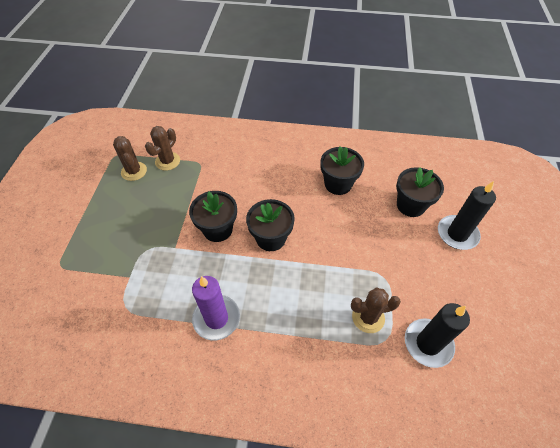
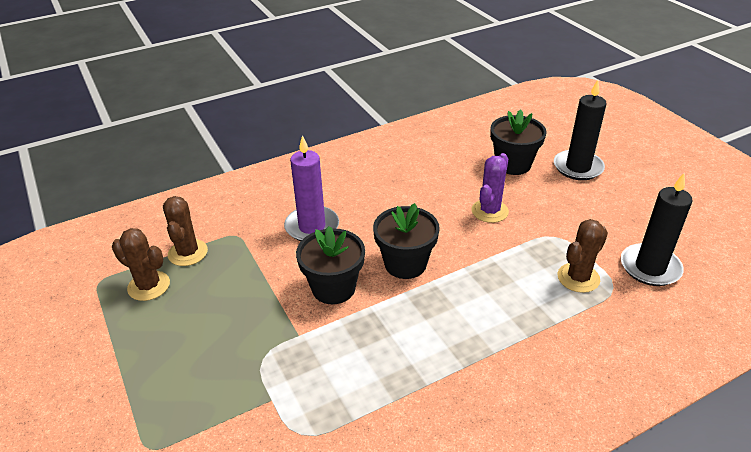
camera: 35 degrees left, 15 degrees down
purple candle [192,276,240,340] -> purple candle moved to [284,135,339,241]
black flower pot [320,146,364,195] -> none
none -> purple cactus [472,153,509,223]

